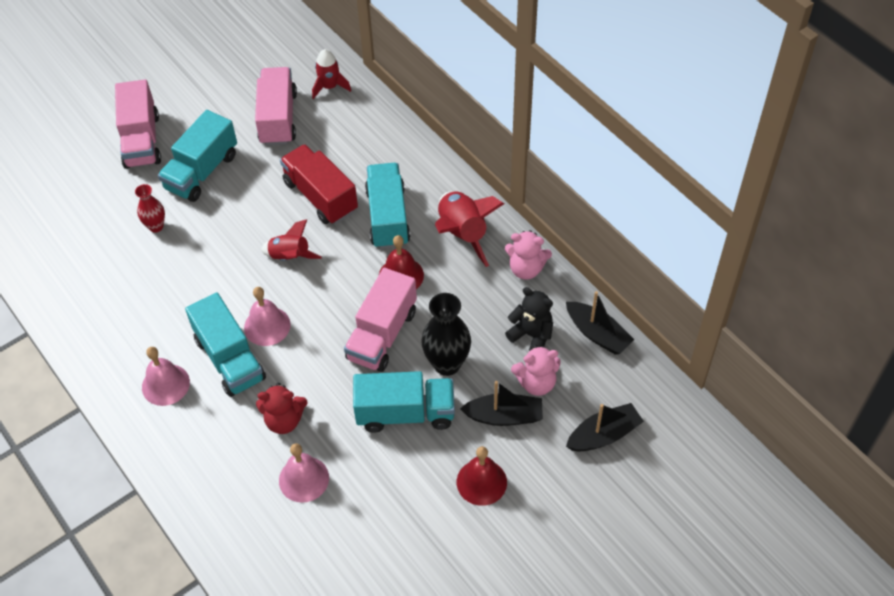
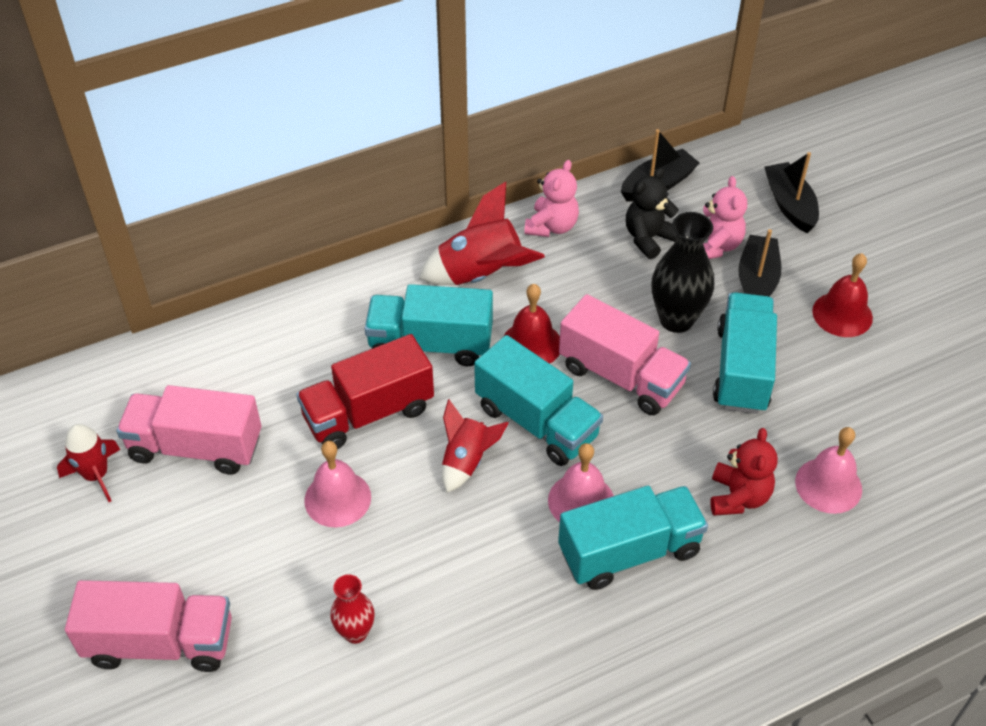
camera: 80 degrees left, 5 degrees down
pink bell [142,347,190,406] -> pink bell moved to [304,441,371,527]
turquoise truck [158,110,237,202] -> turquoise truck moved to [474,335,603,466]
red rocket [312,49,351,99] -> red rocket moved to [57,424,121,502]

